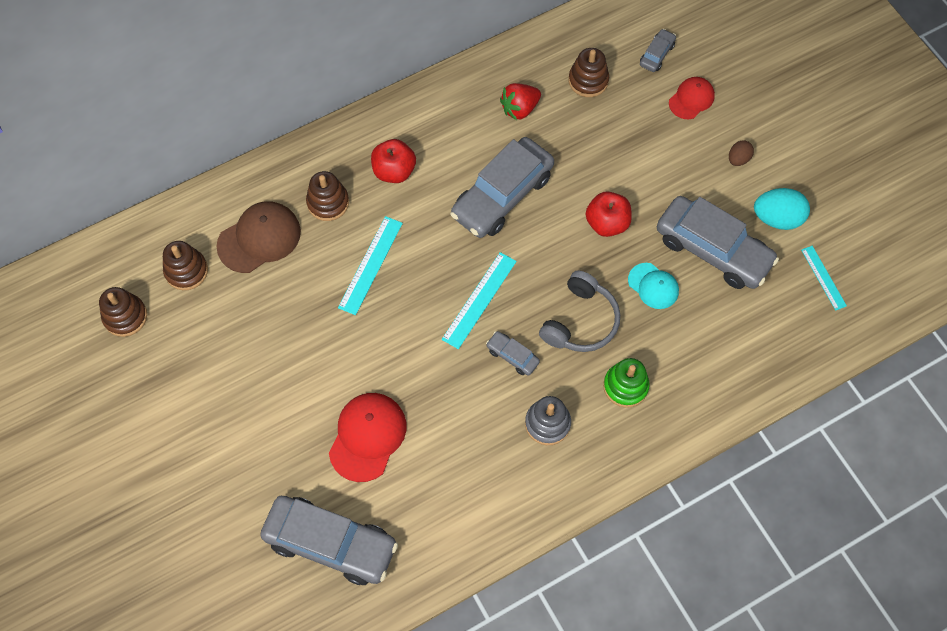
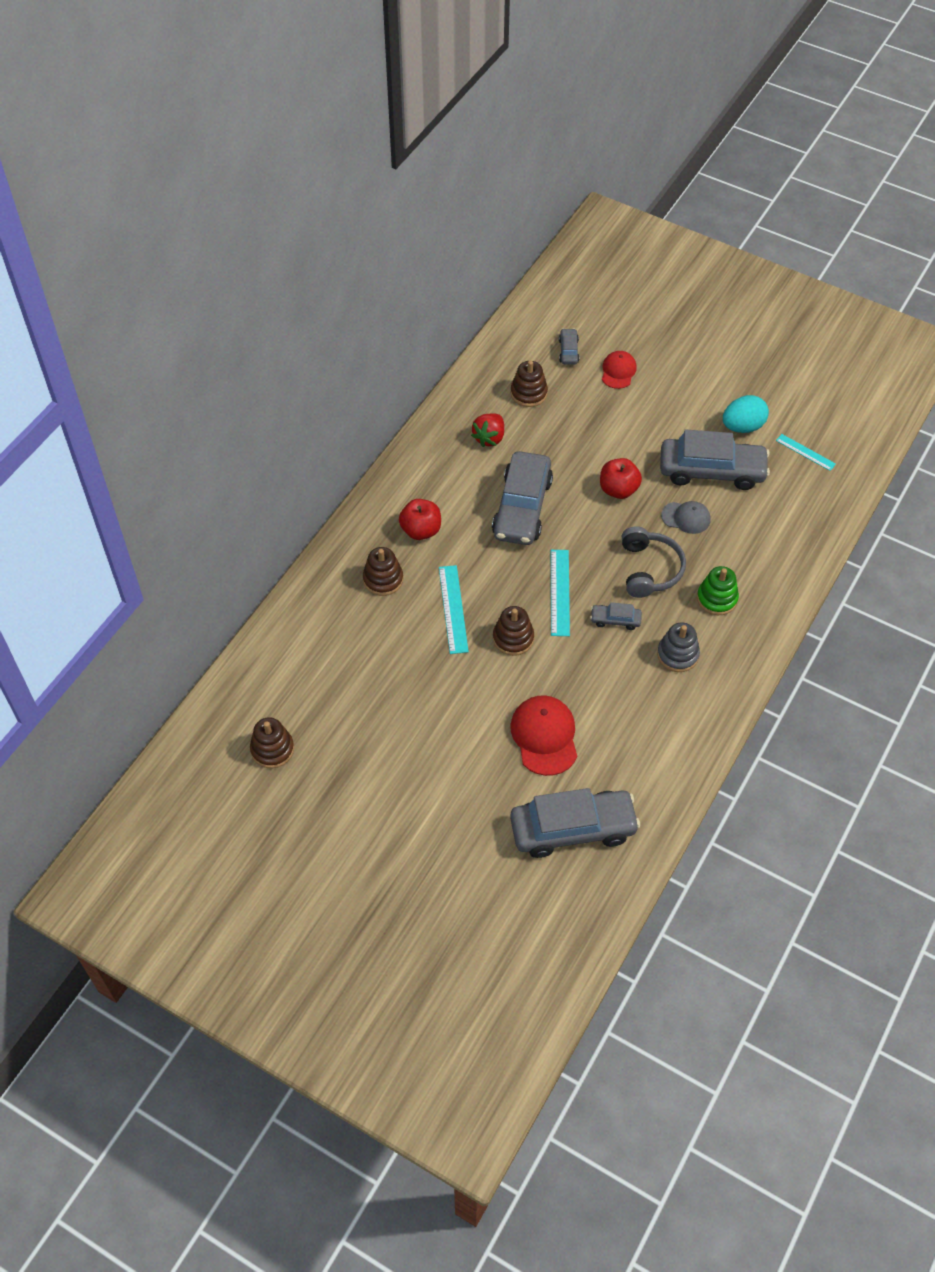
camera: 30 degrees left, 10 degrees down
brown stacking toy [163,241,208,290] -> brown stacking toy moved to [493,606,534,656]
brown cap [216,201,301,273] -> none
turquoise cap [628,263,679,309] -> grey cap [661,501,710,534]
brown egg [729,140,754,166] -> none

